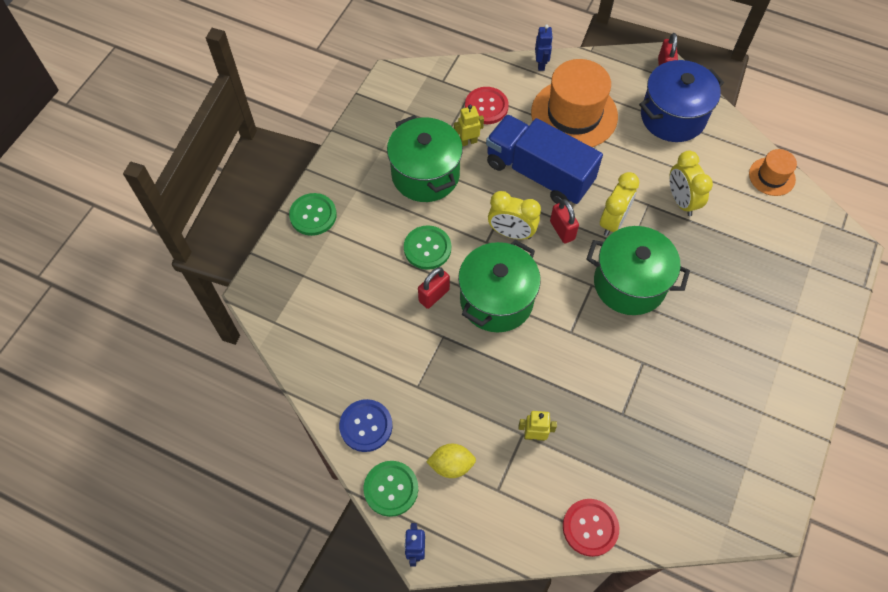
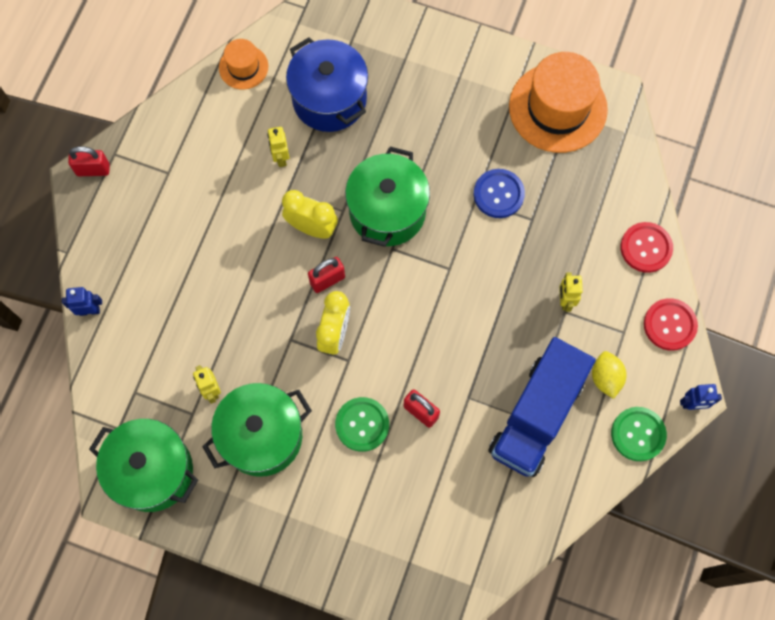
camera: 95 degrees left, 10 degrees up
green button [289,193,337,236] -> none
blue button [339,399,393,452] -> blue button moved to [474,169,525,218]
green pot [458,240,541,332] -> green pot moved to [89,419,198,512]
red button [465,87,509,124] -> red button moved to [644,298,698,351]
blue truck [486,115,603,204] -> blue truck moved to [488,337,596,477]
orange hat [531,59,618,147] -> orange hat moved to [509,52,608,153]
blue pot [639,60,724,142] -> blue pot moved to [286,37,368,132]
yellow clock [669,151,713,216] -> yellow robot [267,127,289,167]

